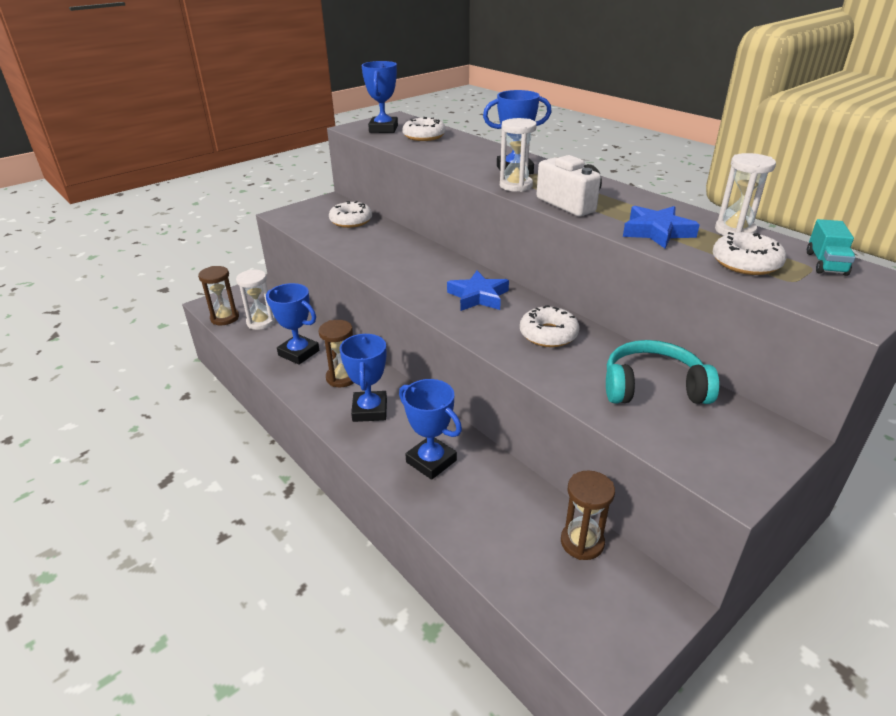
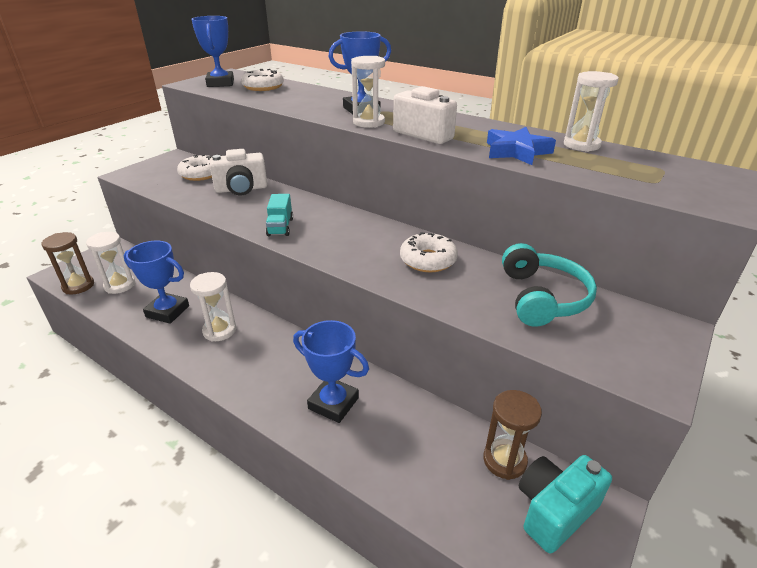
camera: 15 degrees left, 0 degrees up
brown hourglass [319,320,354,387] -> white hourglass [190,272,236,342]
blue trophy [340,334,387,422] -> none
blue star [447,271,509,311] -> none
turquoise headphones [606,340,719,404] -> turquoise headphones turned 105 degrees clockwise [502,243,597,327]
white donut [713,232,787,275] -> none
turquoise truck [807,219,856,276] -> turquoise truck moved to [266,194,293,236]
none -> white camera [210,149,267,195]
none -> turquoise camera [519,455,612,554]

